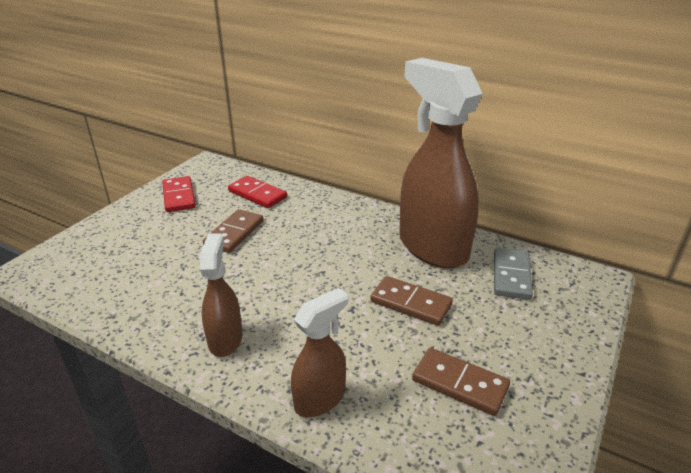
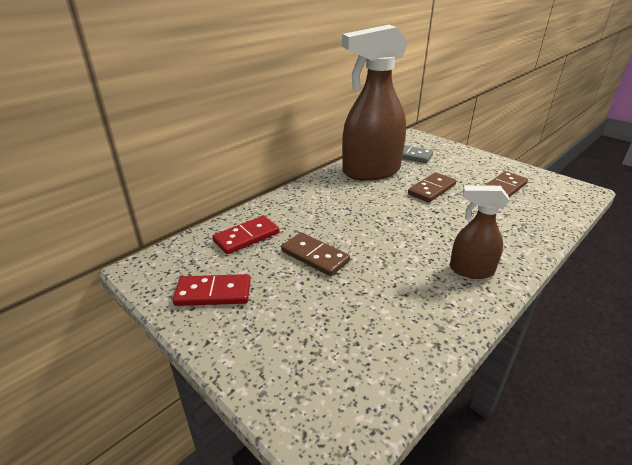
camera: 75 degrees left, 0 degrees up
brown spray bottle [291,288,348,417] -> none

